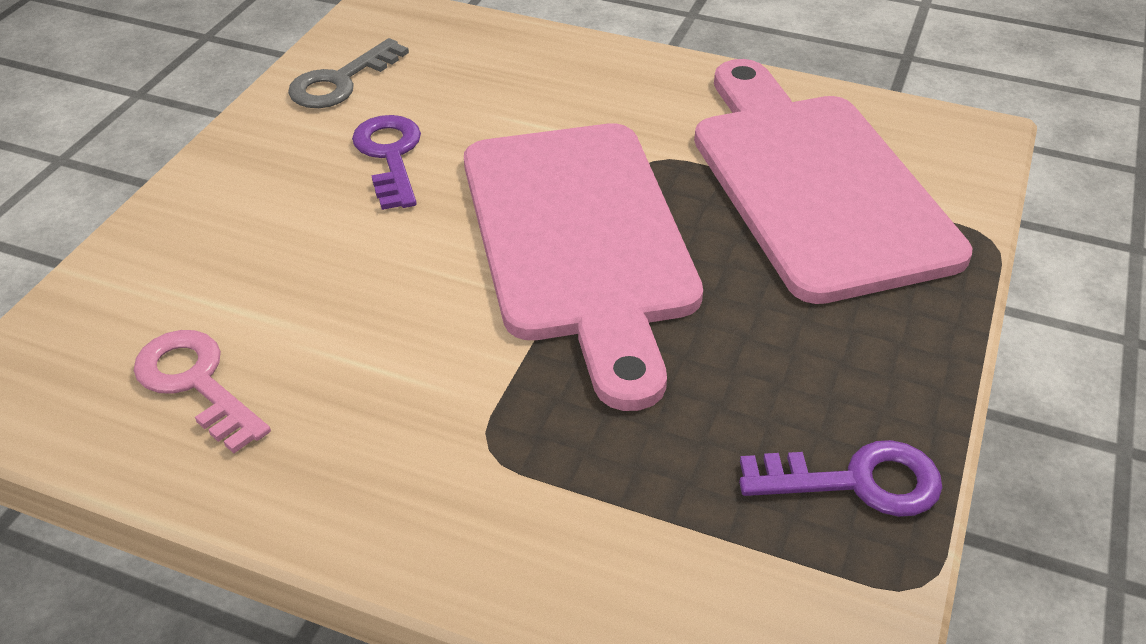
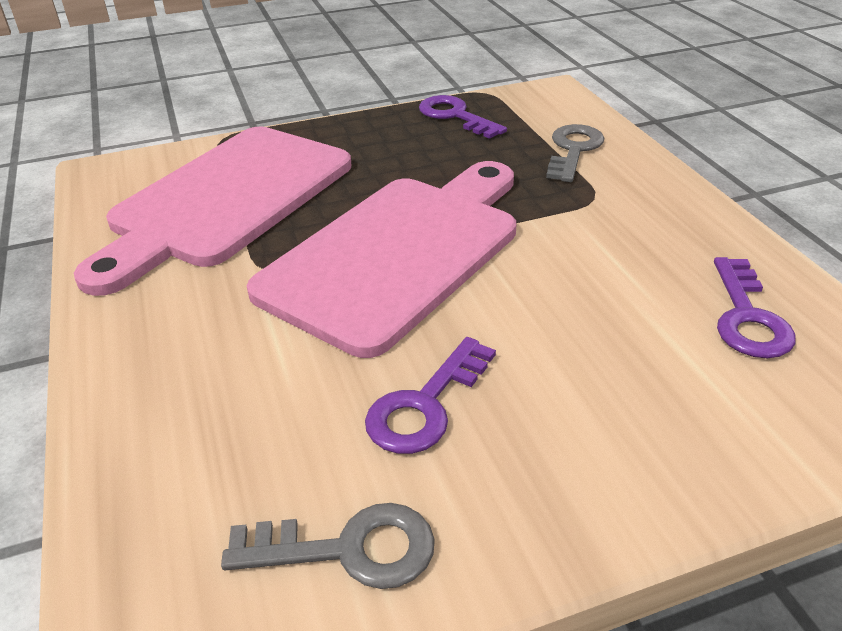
camera: 130 degrees left, 5 degrees down
pink key [134,330,271,453] -> purple key [714,257,796,358]
none -> grey key [546,124,604,182]

